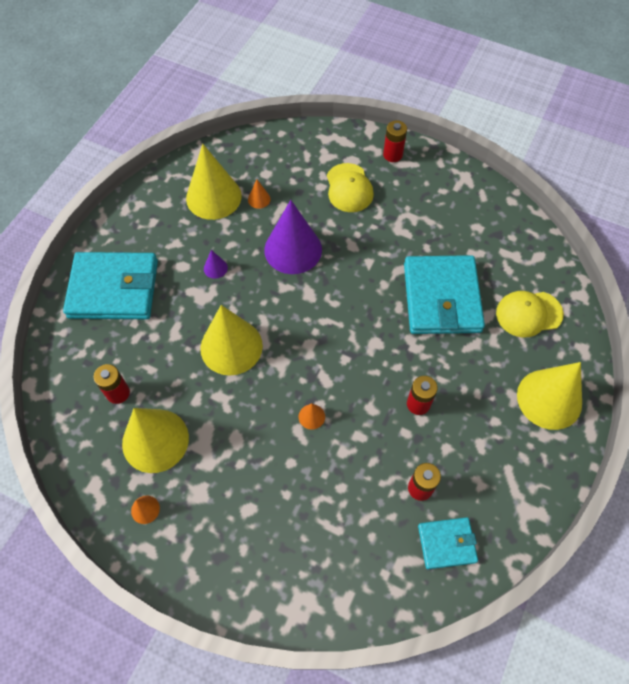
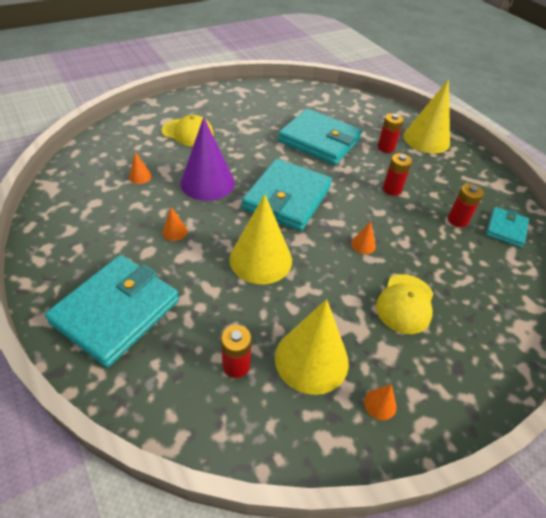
camera: 60 degrees left, 15 degrees down
yellow cone [186,144,242,220] -> none
purple cone [204,250,228,279] -> orange cone [162,207,188,241]
red battery [383,120,407,162] -> red battery moved to [378,113,404,153]
yellow cap [496,291,564,338] -> yellow cap moved to [376,274,434,334]
none -> turquoise wallet [242,159,332,231]

